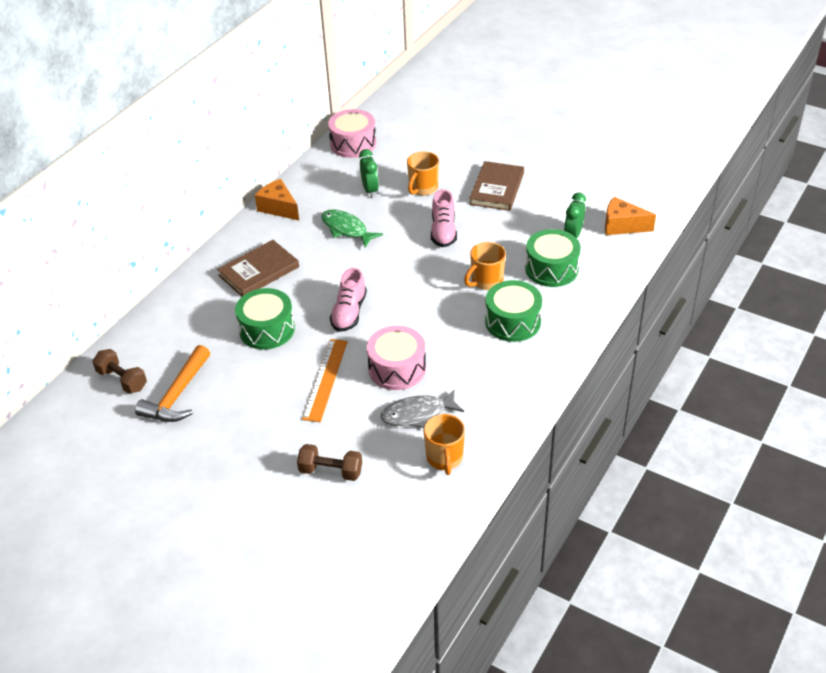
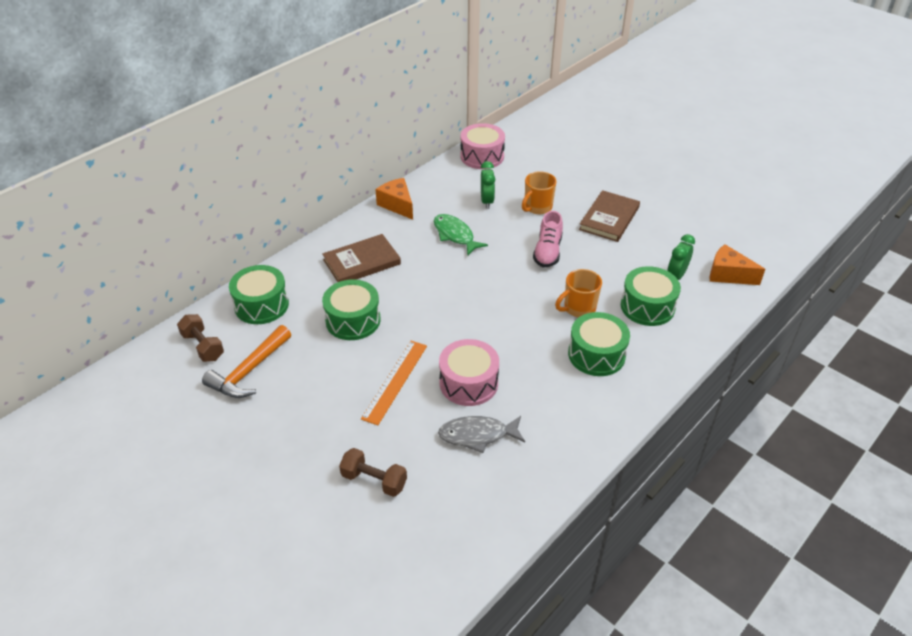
camera: 10 degrees right, 0 degrees up
pink shoe [330,268,367,332] -> none
orange mug [424,414,465,475] -> none
none -> green drum [229,265,289,324]

